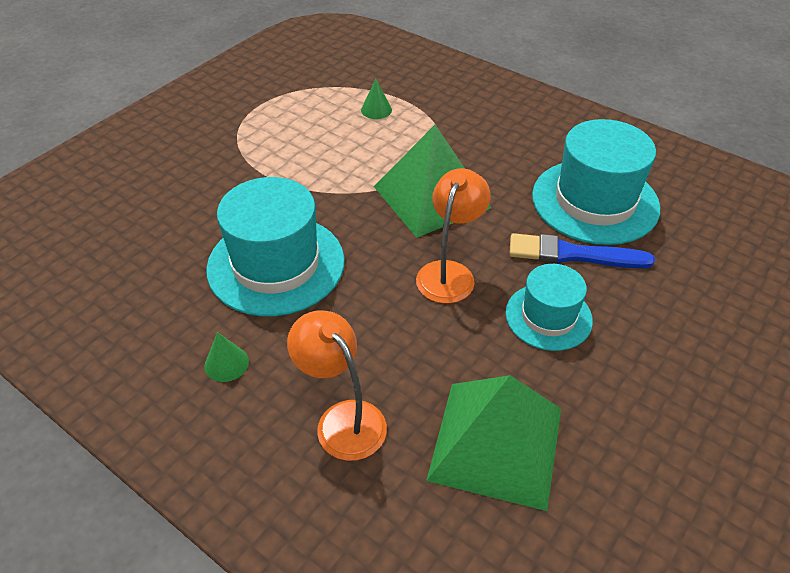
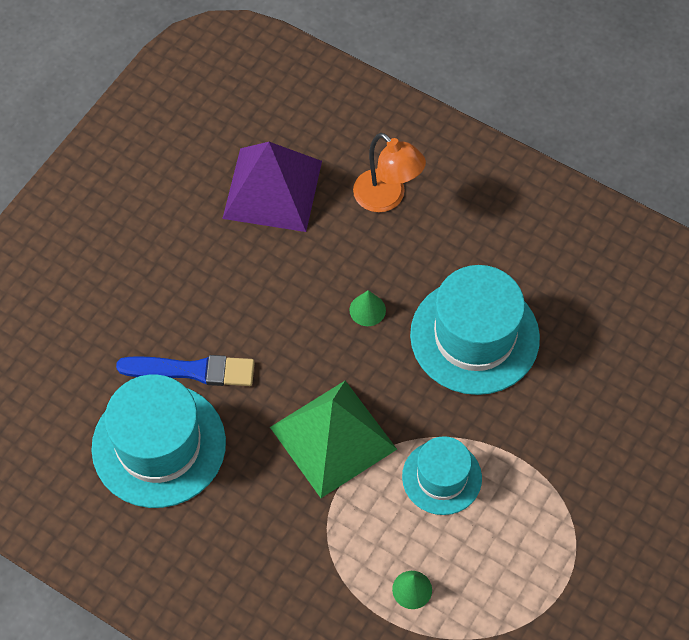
camera: 175 degrees right, 15 degrees up
green cone [204,332,249,382] -> green cone moved to [349,290,386,326]
orange lamp [416,168,491,303] -> none
green pyramid [426,375,561,511] -> purple pyramid [222,142,322,232]
turquoise hat [506,264,593,351] -> turquoise hat moved to [402,436,482,515]

